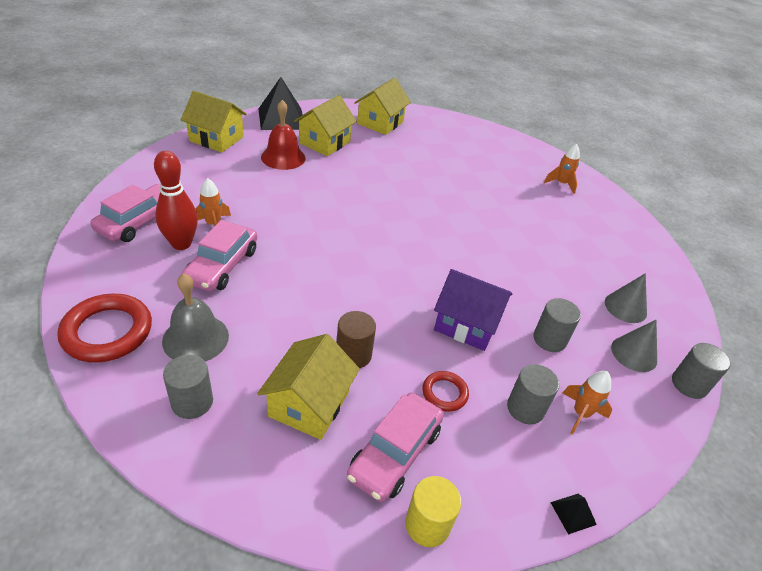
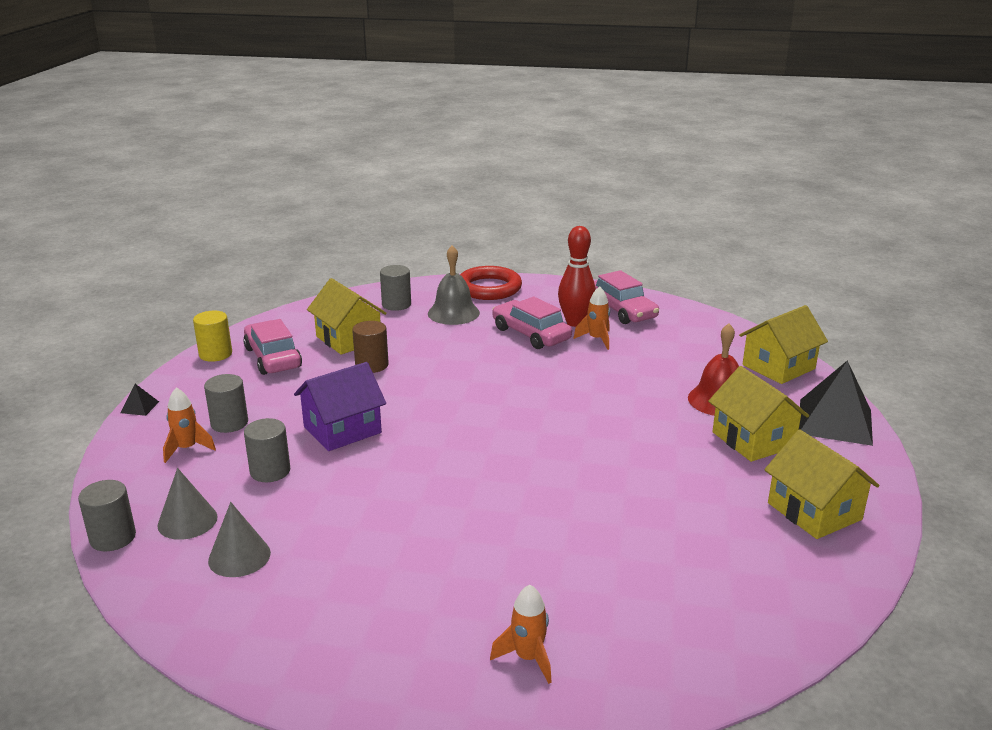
camera: 125 degrees right, 15 degrees down
red ring [422,371,469,412] -> none

